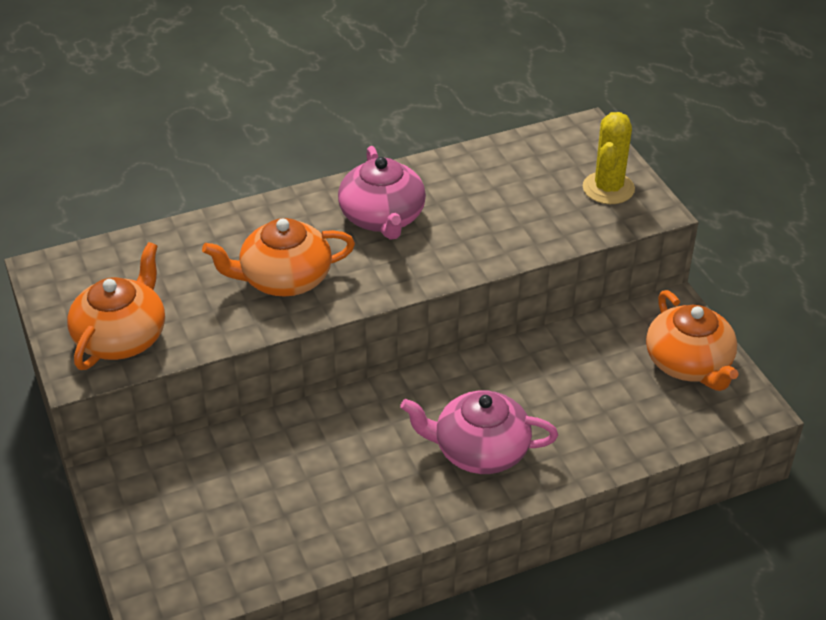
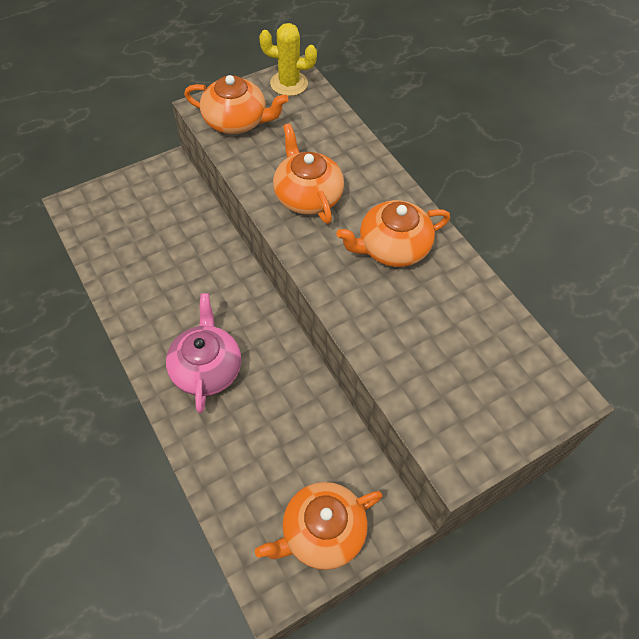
camera: 80 degrees right, 15 degrees up
pink teapot [338,146,426,240] -> orange teapot [337,200,450,267]
yellow cactus [583,112,635,204] -> yellow cactus moved to [259,23,317,96]

